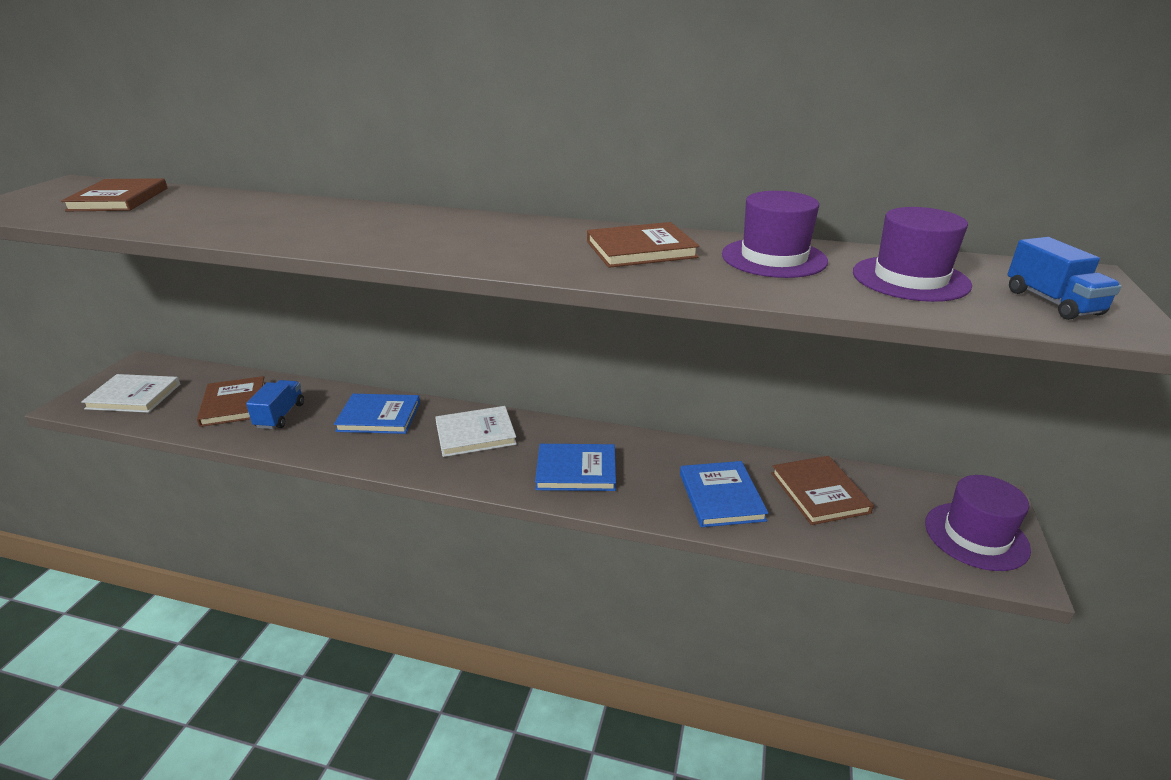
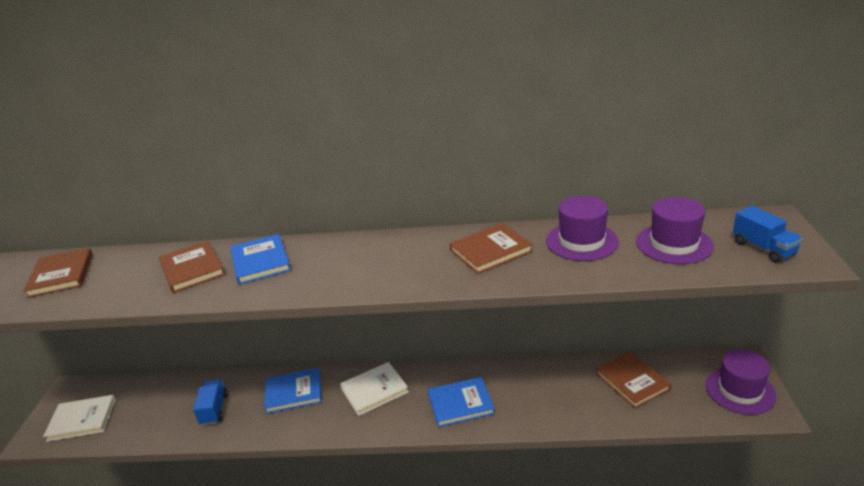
camera: 10 degrees left, 0 degrees up
brown book [197,376,266,427] -> brown book moved to [159,241,225,293]
blue book [680,461,768,527] -> blue book moved to [230,234,291,285]

